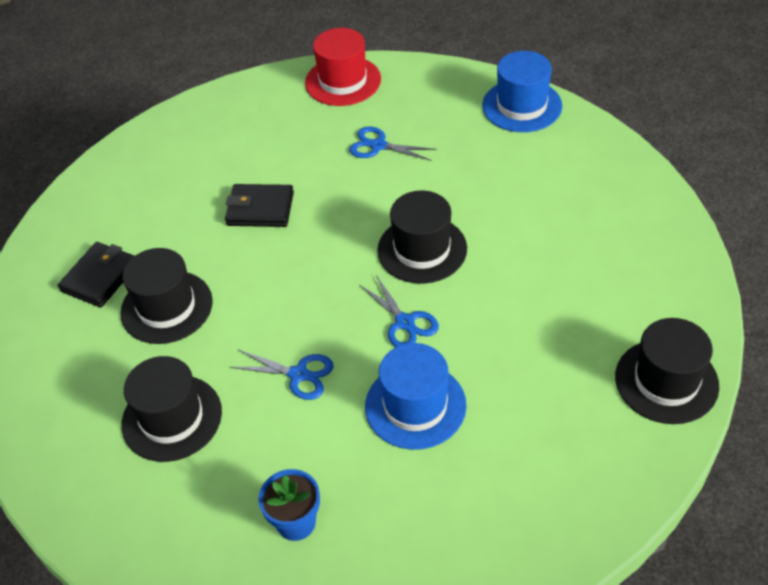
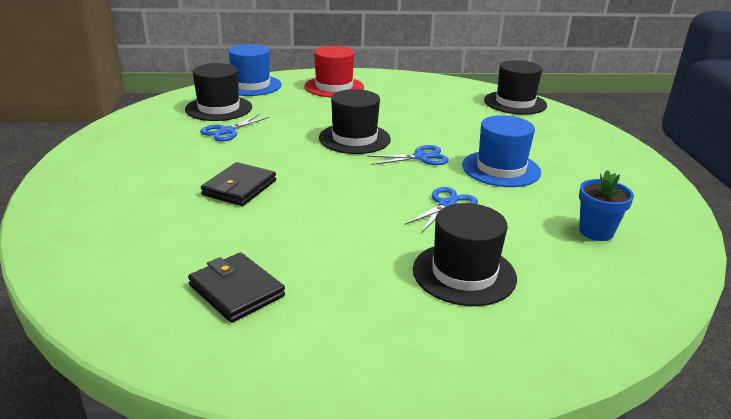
camera: 75 degrees left, 20 degrees down
black hat [120,248,213,344] -> black hat moved to [185,63,252,121]
red hat [305,28,381,106] -> red hat moved to [304,46,364,97]

